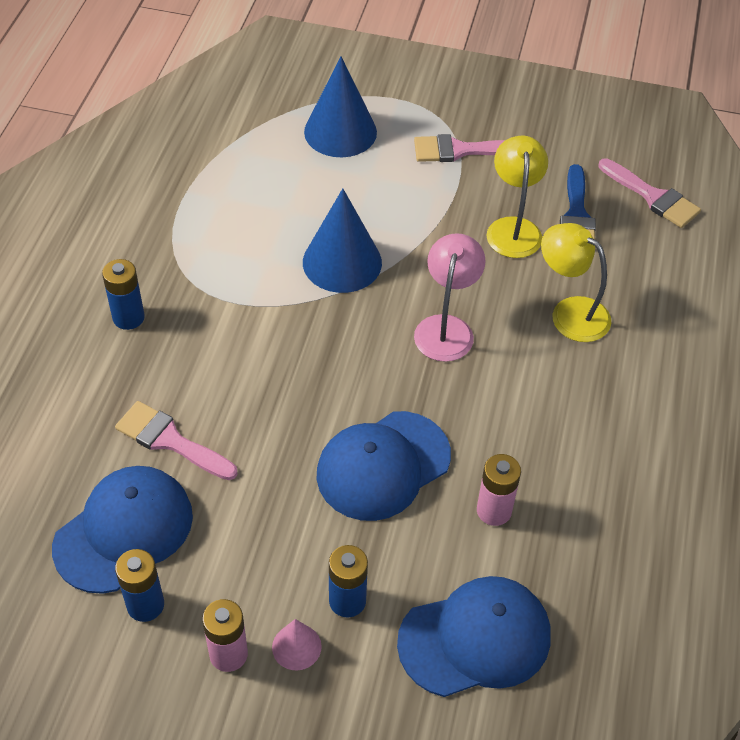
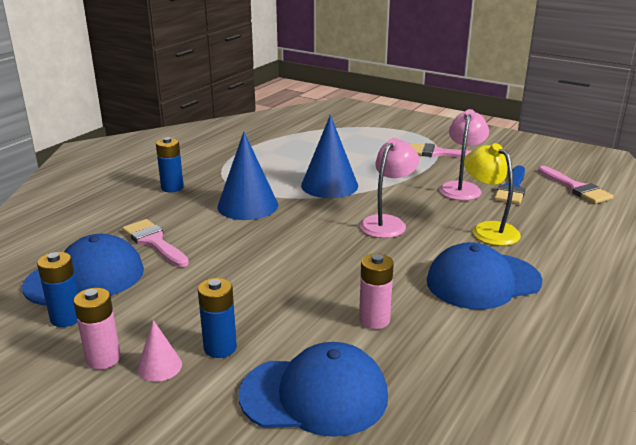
camera: 20 degrees right, 25 degrees down
blue cone [304,56,377,157] -> blue cone moved to [217,132,278,220]
blue cap [316,411,451,521] -> blue cap moved to [427,242,543,310]
yellow lamp [487,135,548,258] -> pink lamp [439,109,489,201]

